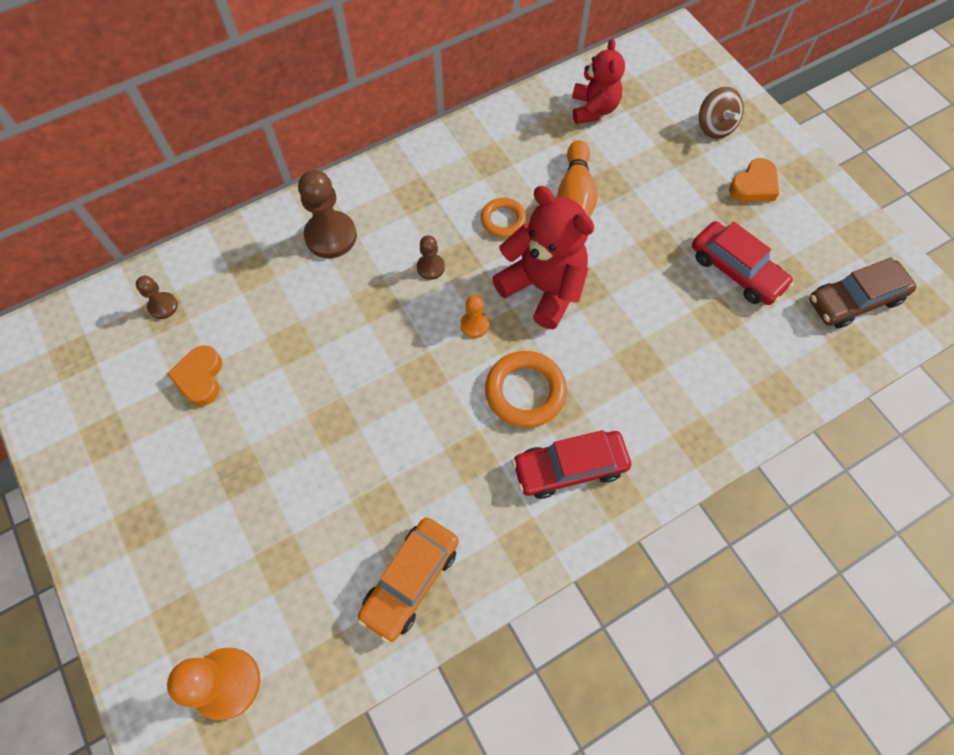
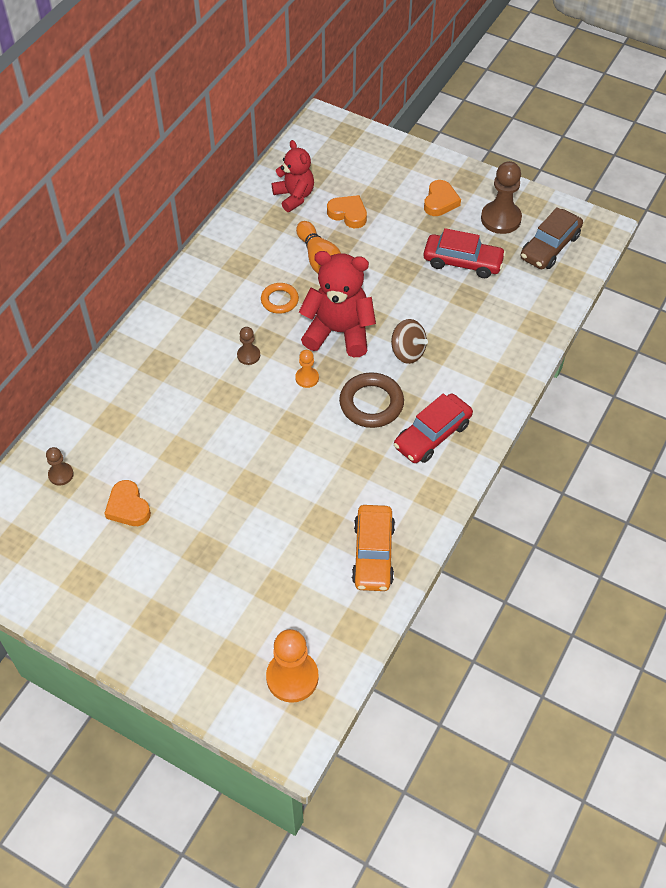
camera: 30 degrees left, 10 degrees down
brown pawn [298,170,357,258] -> brown pawn moved to [481,161,522,234]
orange ring [485,351,567,428] -> brown ring [339,372,404,428]
brown spinning top [699,87,744,139] -> brown spinning top moved to [391,319,428,364]
none -> orange heart [327,195,367,228]

